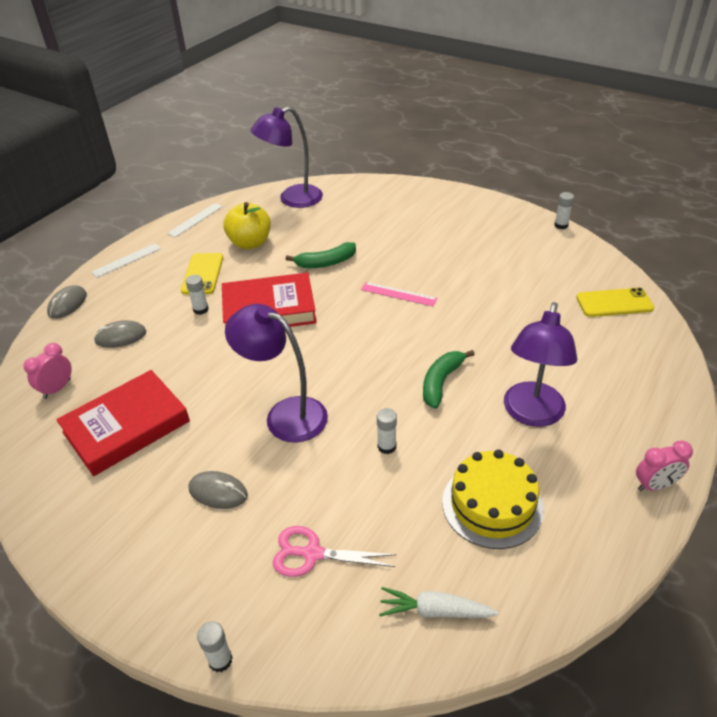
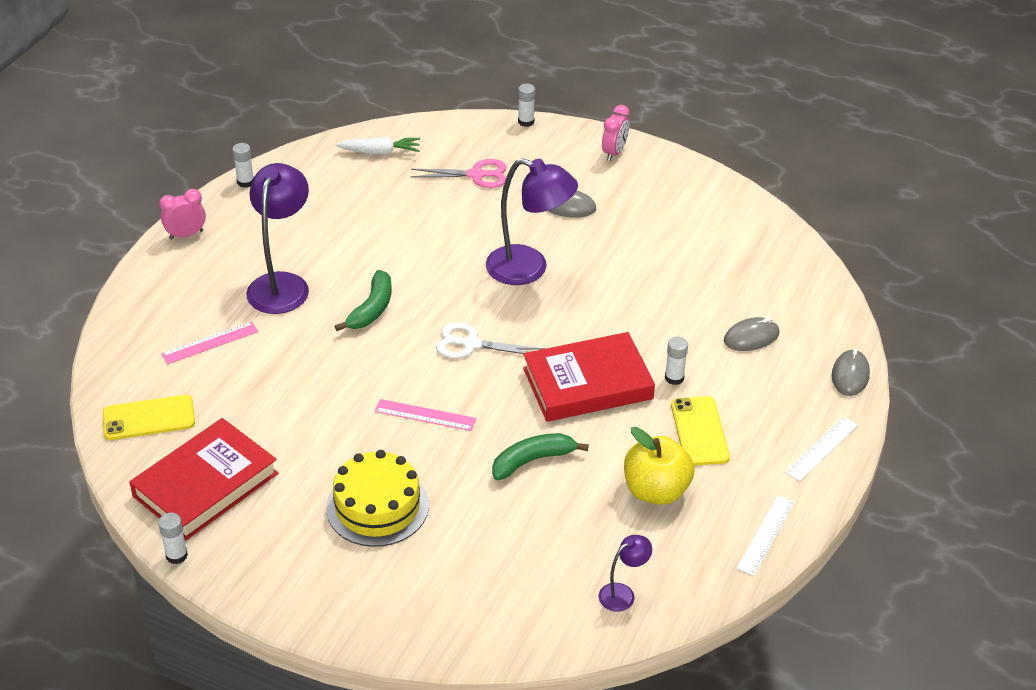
camera: 170 degrees right, 0 degrees up
pink clock [23,343,72,399] -> pink clock moved to [602,105,629,161]
red book [56,370,190,476] -> red book moved to [129,418,278,540]
purple lamp [250,106,323,208] -> purple lamp [599,535,652,612], size x0.48
white glue stick [377,408,397,454] -> white glue stick moved to [232,143,254,188]
yellow cake [442,450,544,549] -> yellow cake moved to [326,450,429,547]
none -> pink ruler [161,321,258,364]
none -> white scissors [436,323,544,358]

